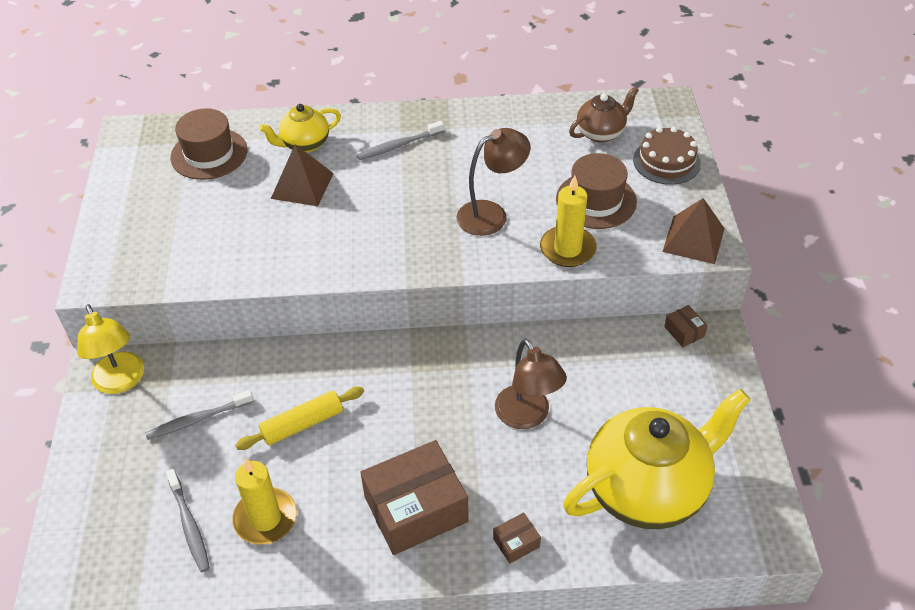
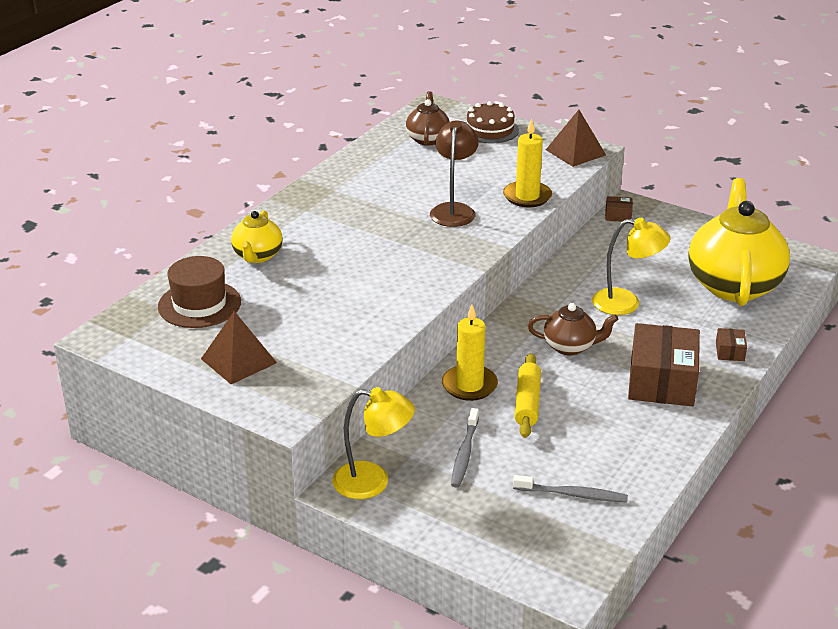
camera: 55 degrees left, 15 degrees down
yellow candle [232,458,297,545] -> yellow candle moved to [442,304,498,401]
brown pyramid [271,144,334,206] -> brown pyramid moved to [201,311,277,384]
grey toothbrush [357,121,444,160] -> none
brown lamp [495,339,567,429] -> yellow lamp [592,218,670,315]
brown hat [556,153,637,229] -> none
none -> brown teapot [528,303,618,355]

